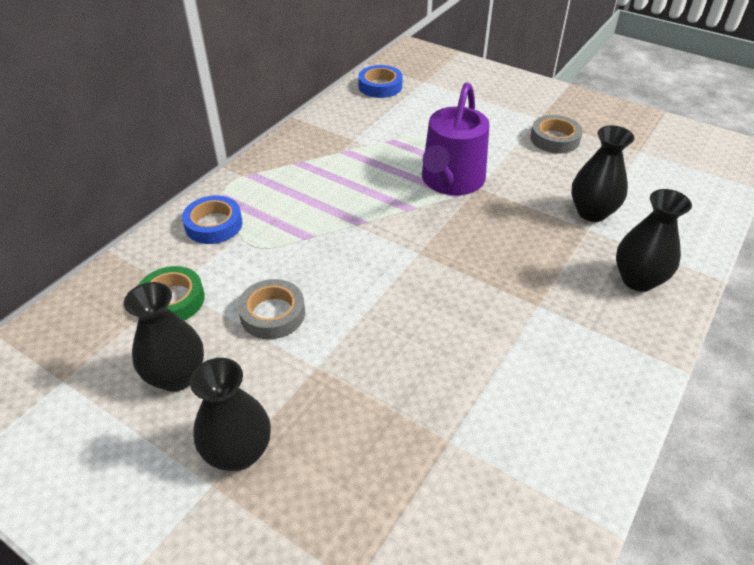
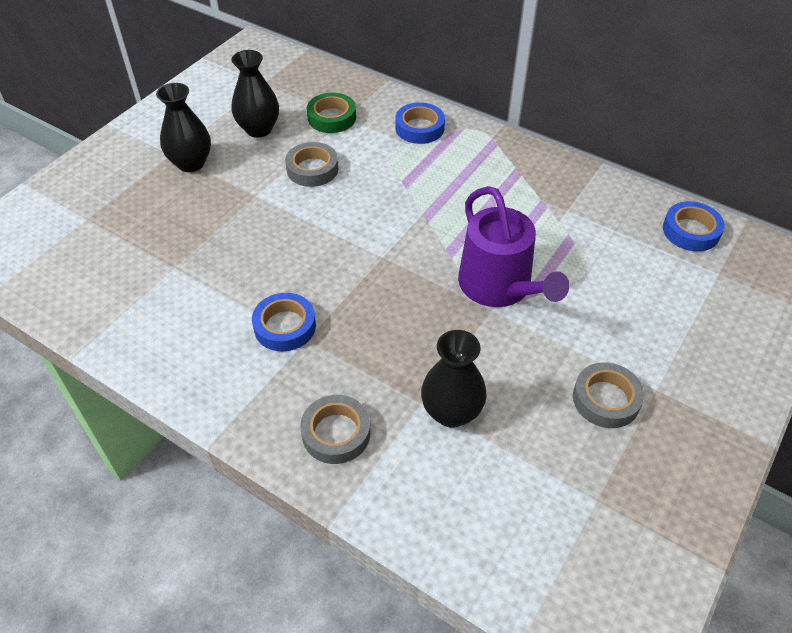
camera: 90 degrees right, 5 degrees up
purple watering can [422,83,490,195] -> purple watering can turned 135 degrees counterclockwise [458,186,569,307]
black vase [616,189,692,291] -> grey tape [300,395,370,464]
none -> blue tape [252,293,316,352]

